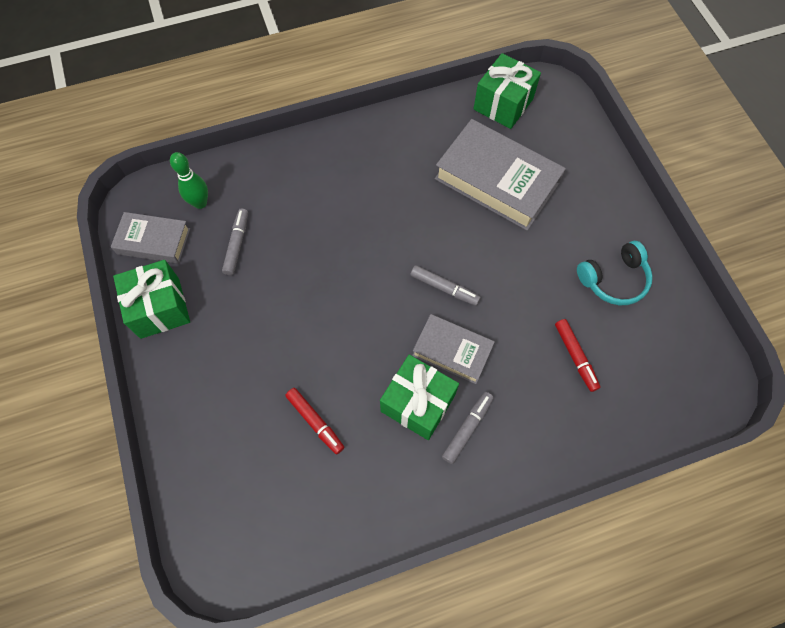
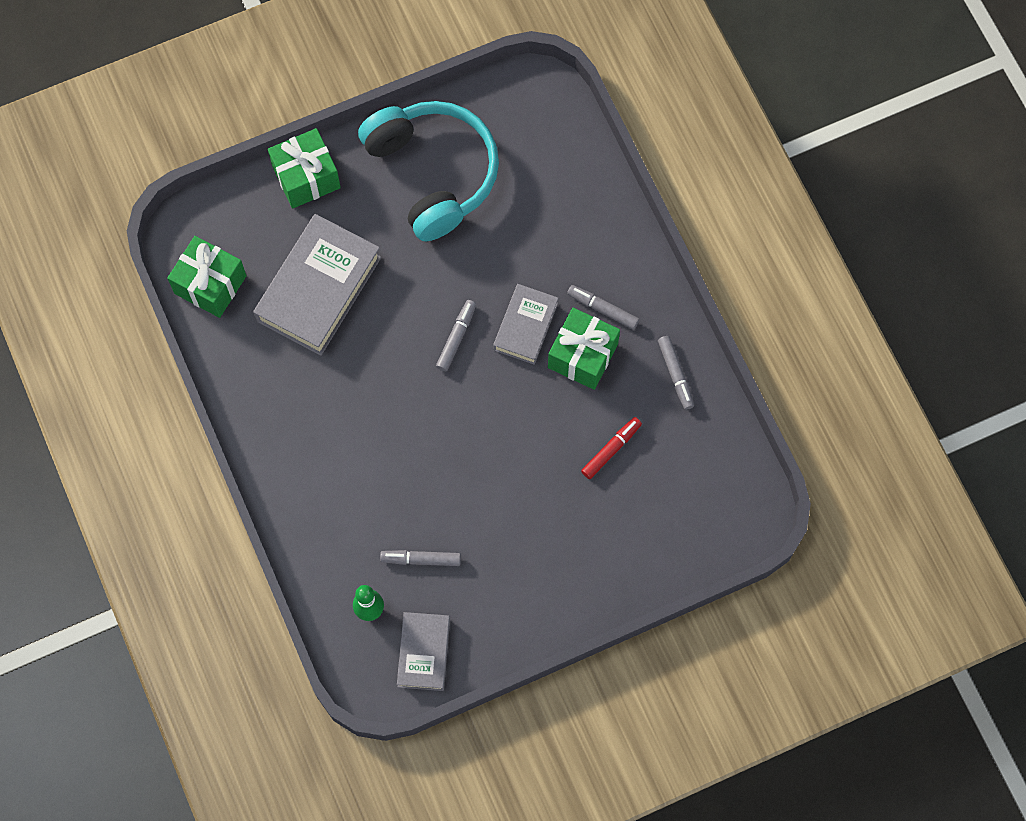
camera: 95 degrees left, 5 degrees up
green gift [113,260,190,339] -> green gift moved to [268,128,341,209]
red marker [555,319,600,392] -> none
turquoise headphones [577,241,653,305] -> turquoise headphones [358,101,499,241], size x1.95
none -> grey marker [658,336,694,410]

